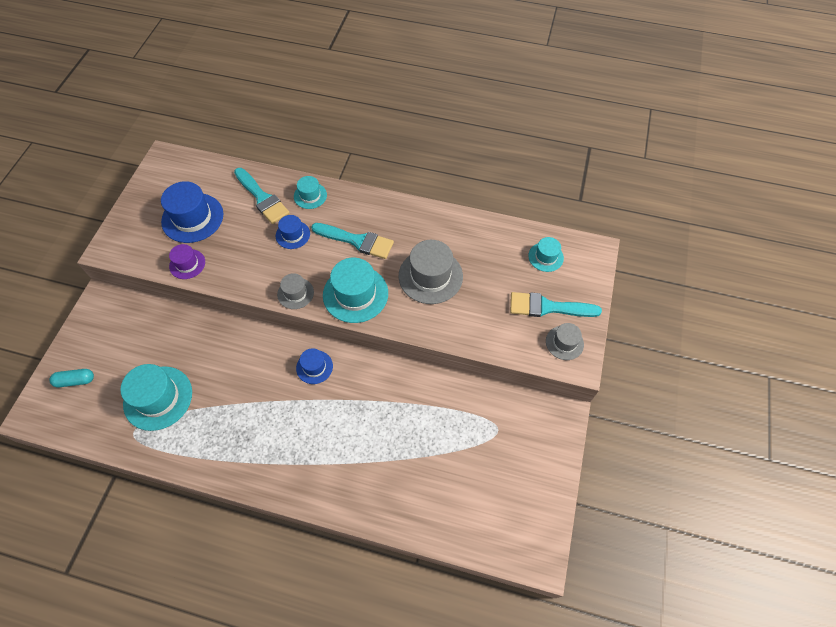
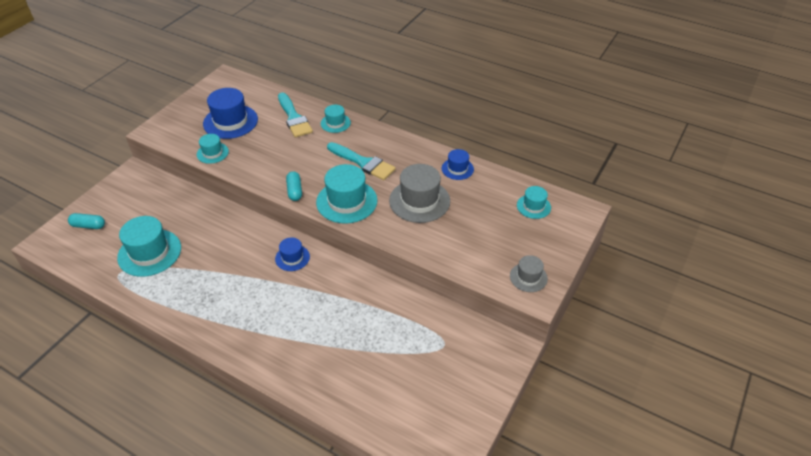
camera: 15 degrees right, 15 degrees down
purple hat [169,244,205,279] -> turquoise hat [197,134,229,164]
blue hat [276,215,310,249] -> blue hat moved to [442,149,474,180]
grey hat [277,273,314,309] -> turquoise capsule [286,171,302,201]
turquoise brush [510,292,602,317] -> none

